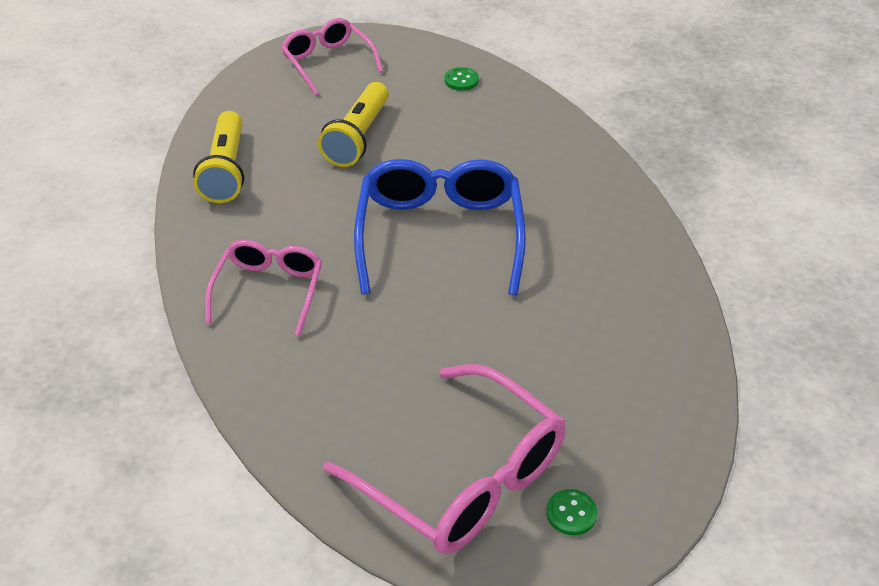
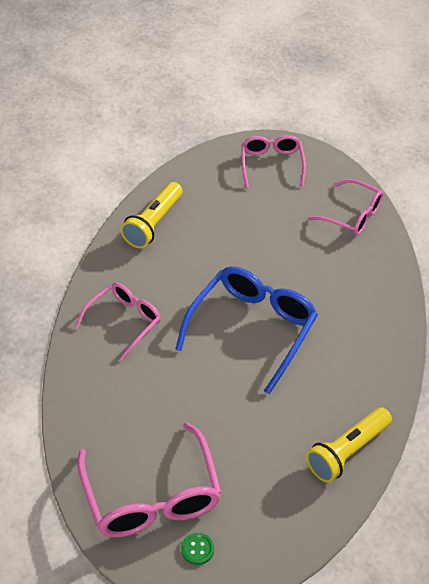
camera: 30 degrees right, 5 degrees up
yellow flashlight [318,82,389,167] -> yellow flashlight moved to [306,407,392,483]
green button [444,67,479,91] -> pink glasses [308,179,383,236]

